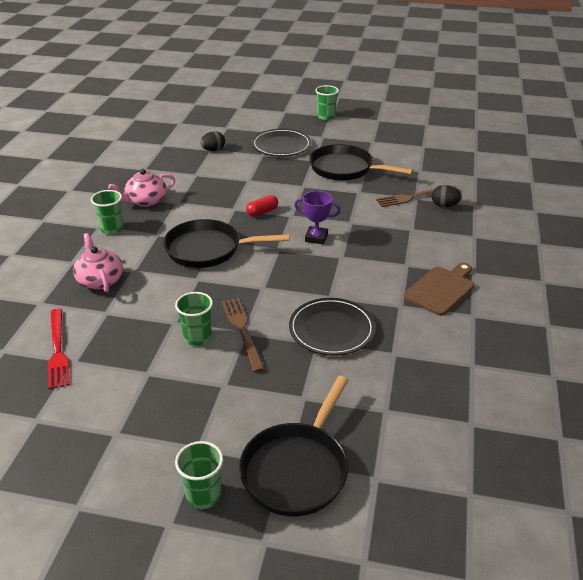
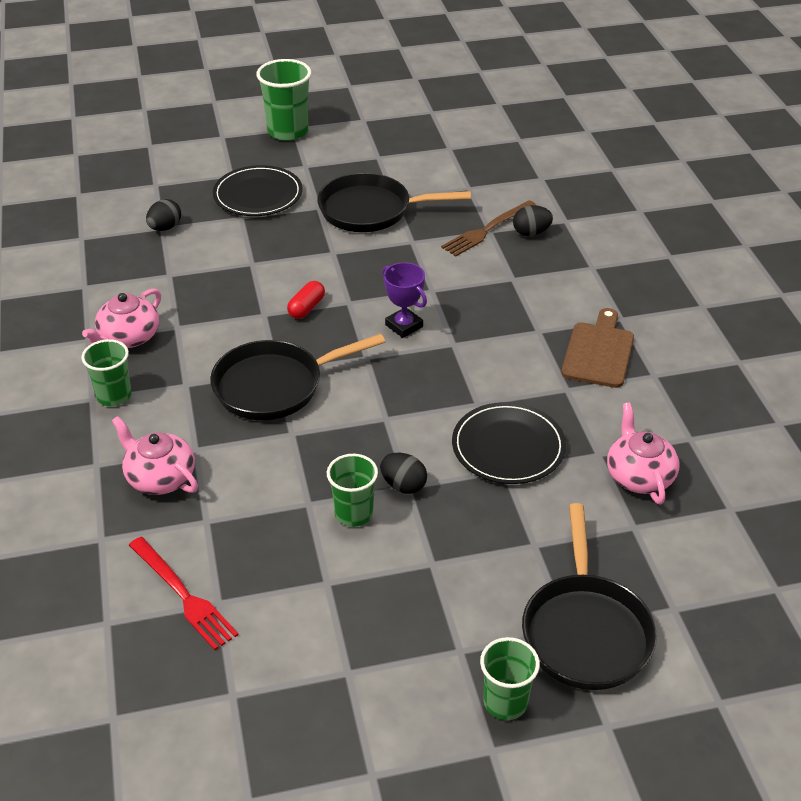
camera: 25 degrees left, 5 degrees up
brown fork [221,298,265,372] -> black egg [380,453,427,494]
purple trophy [294,191,341,244] -> purple trophy turned 60 degrees clockwise [382,262,427,338]
green cup [315,85,339,120] -> green cup [256,59,311,141], size x1.53
none -> pink teapot [607,403,679,504]

